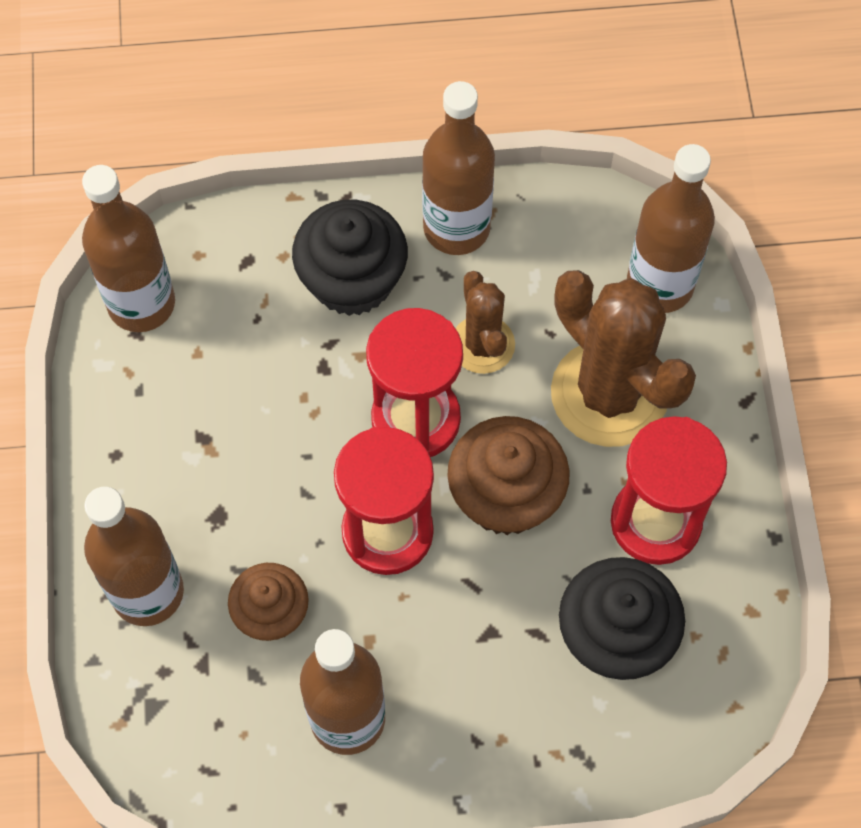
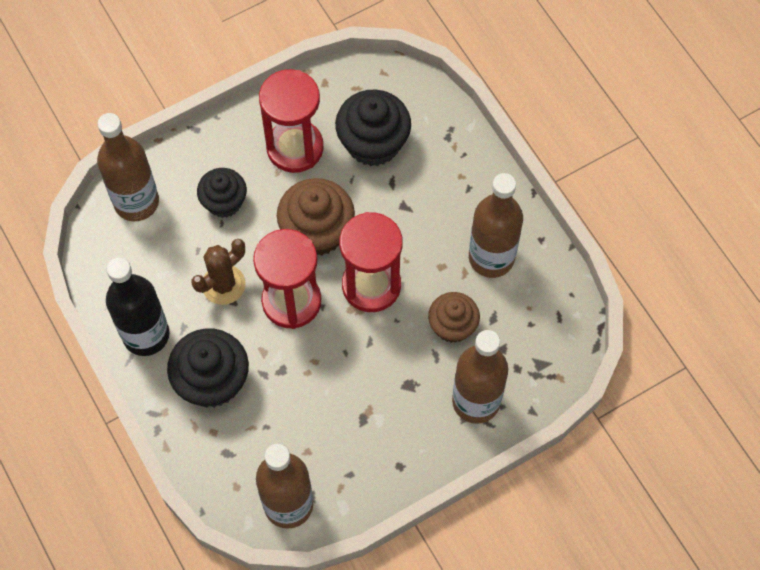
camera: 115 degrees left, 0 degrees up
brown bottle [422,81,495,255] -> black bottle [106,257,169,356]
brown cactus [551,270,696,447] -> black cupcake [197,168,247,218]

